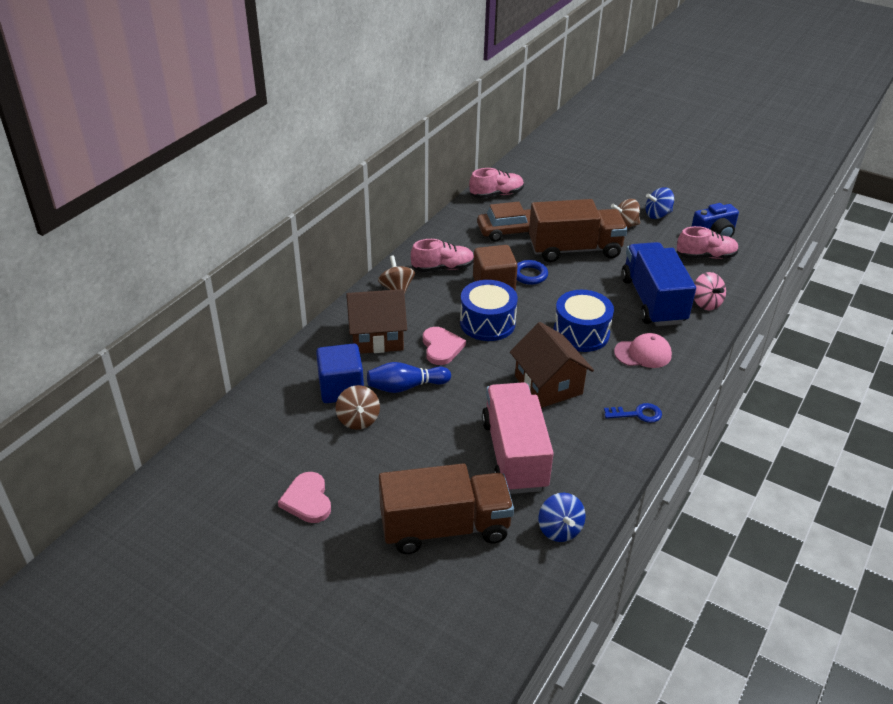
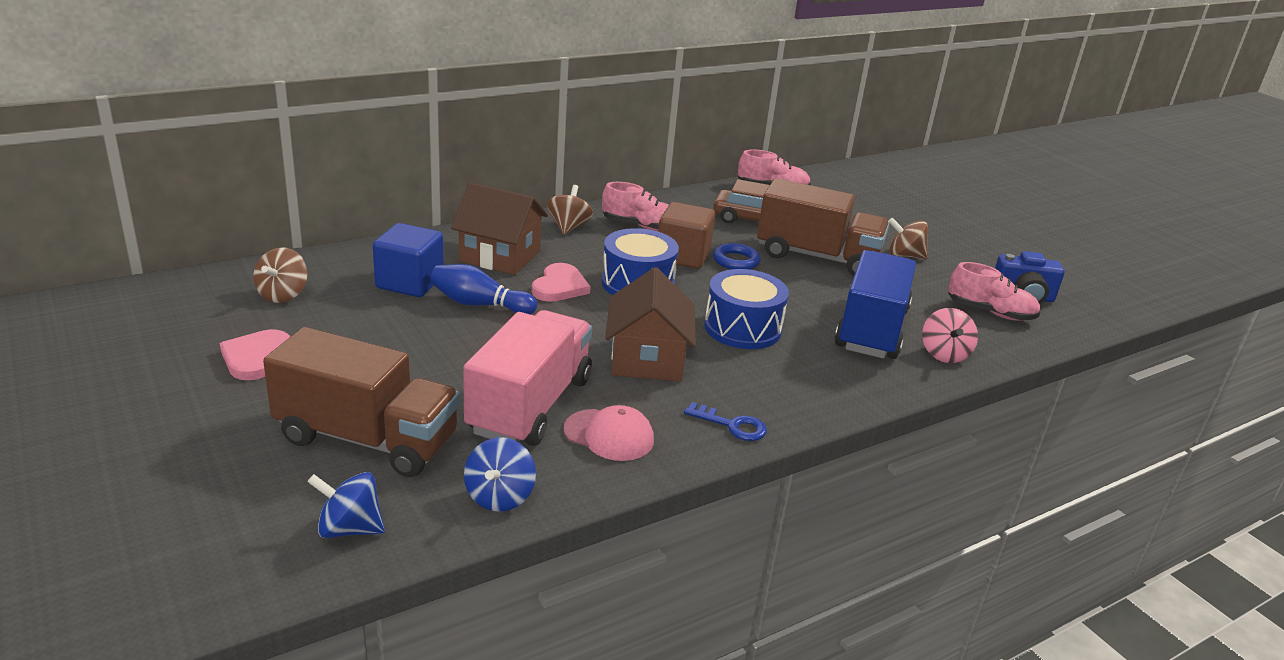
camera: 25 degrees right, 10 degrees down
brown spinning top [336,385,380,430] -> brown spinning top moved to [253,247,308,303]
pink cap [614,333,672,368] -> pink cap moved to [563,405,654,461]
blue spinning top [645,187,674,219] -> blue spinning top moved to [307,472,385,538]

